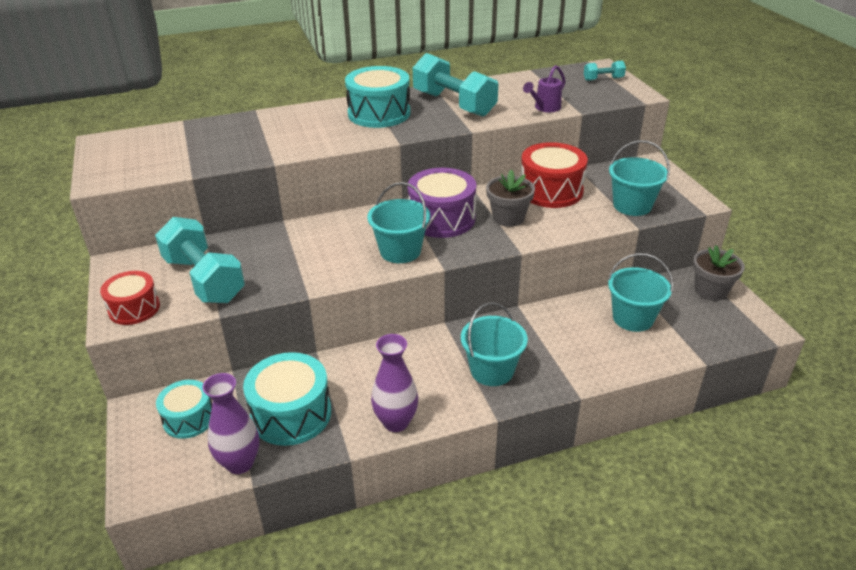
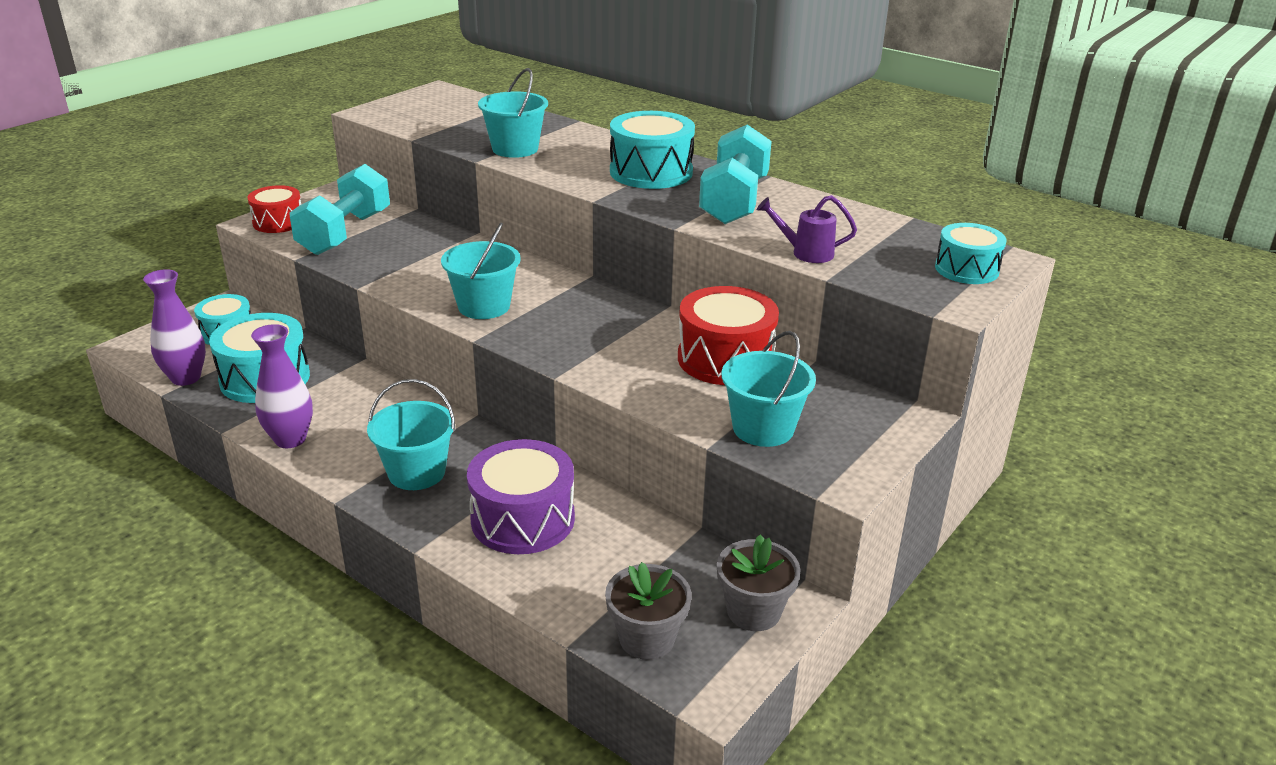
camera: 55 degrees right, 5 degrees down
purple drum [408,168,476,238] -> purple drum moved to [467,439,575,554]
grey flower pot [486,170,535,227] -> grey flower pot moved to [605,562,692,660]
turquoise dumbbell [584,61,626,81] -> turquoise drum [935,223,1006,284]
turquoise bucket [608,253,673,332] -> turquoise bucket moved to [478,68,548,158]

